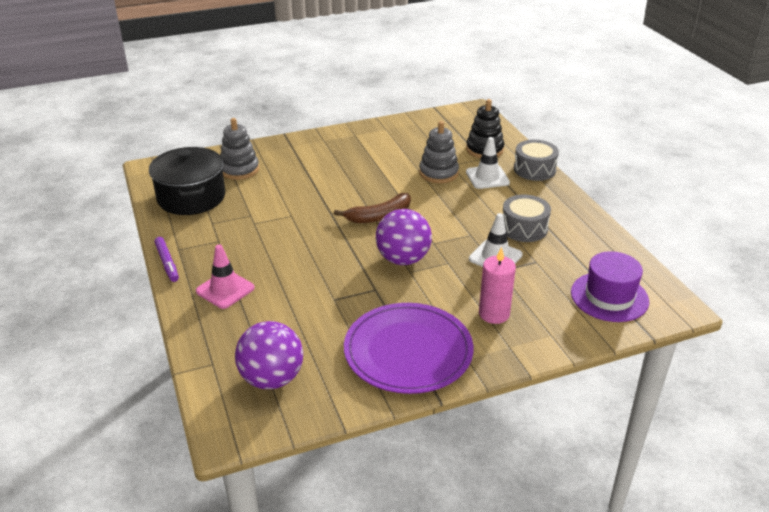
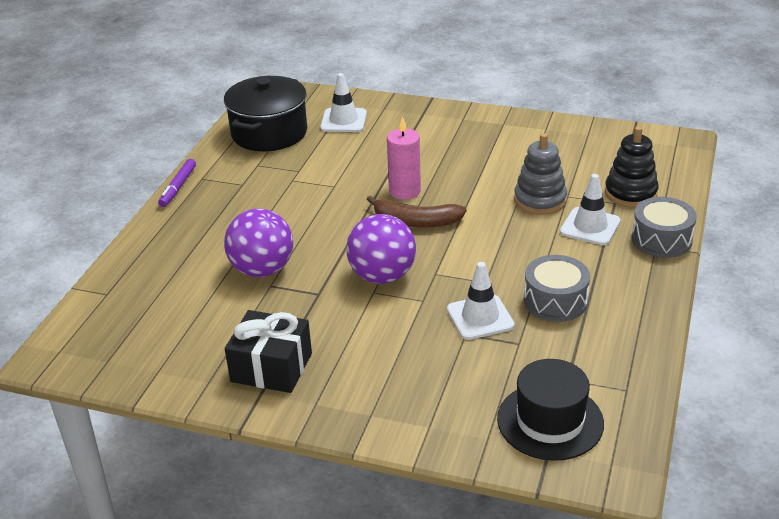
camera: 40 degrees right, 0 degrees up
pink traffic cone [196,245,255,309] -> none
grey stacking toy [220,118,259,180] -> white traffic cone [320,73,367,132]
purple ball [235,321,303,389] -> purple ball moved to [224,208,293,277]
purple plate [344,303,473,394] -> black gift [225,310,312,393]
pink candle [479,247,516,324] -> pink candle moved to [387,116,421,200]
purple hat [571,251,649,322] -> black hat [497,359,604,461]

